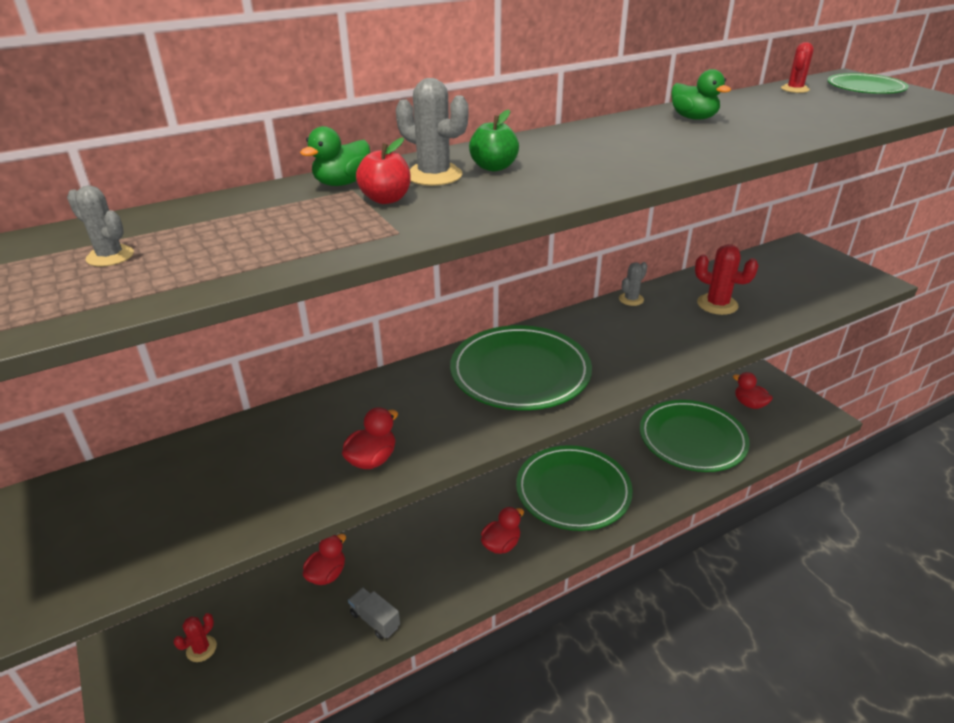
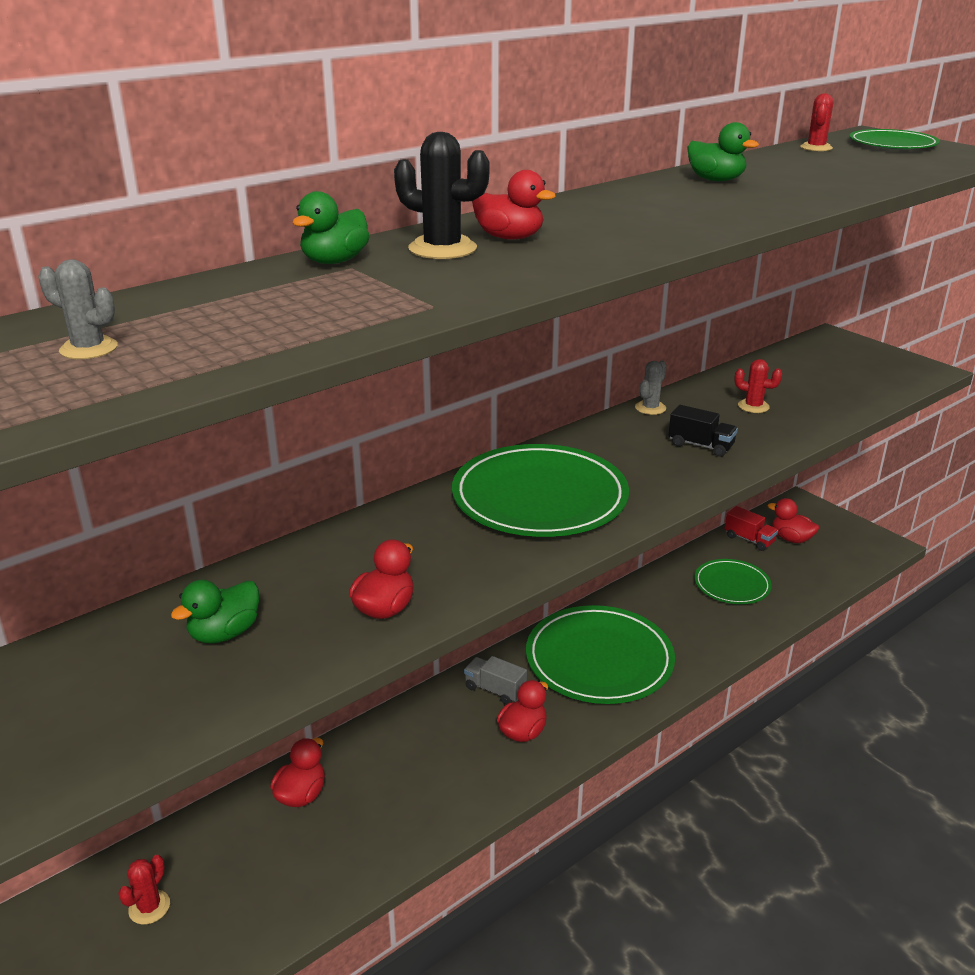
camera: 10 degrees left, 5 degrees down
grey truck [348,588,400,639] -> grey truck moved to [464,656,527,705]
red apple [356,137,411,204] -> none
grey cactus [396,78,468,186] -> black cactus [394,132,490,259]
green apple [469,110,519,171] -> red duck [472,170,556,240]
green plate [640,400,750,472] -> green plate [694,559,772,604], size x0.57
red cactus [695,244,759,315] -> red cactus [734,359,782,413], size x0.63
none -> green duck [171,580,259,644]
none -> black truck [668,405,738,457]
none -> red truck [725,506,778,551]

